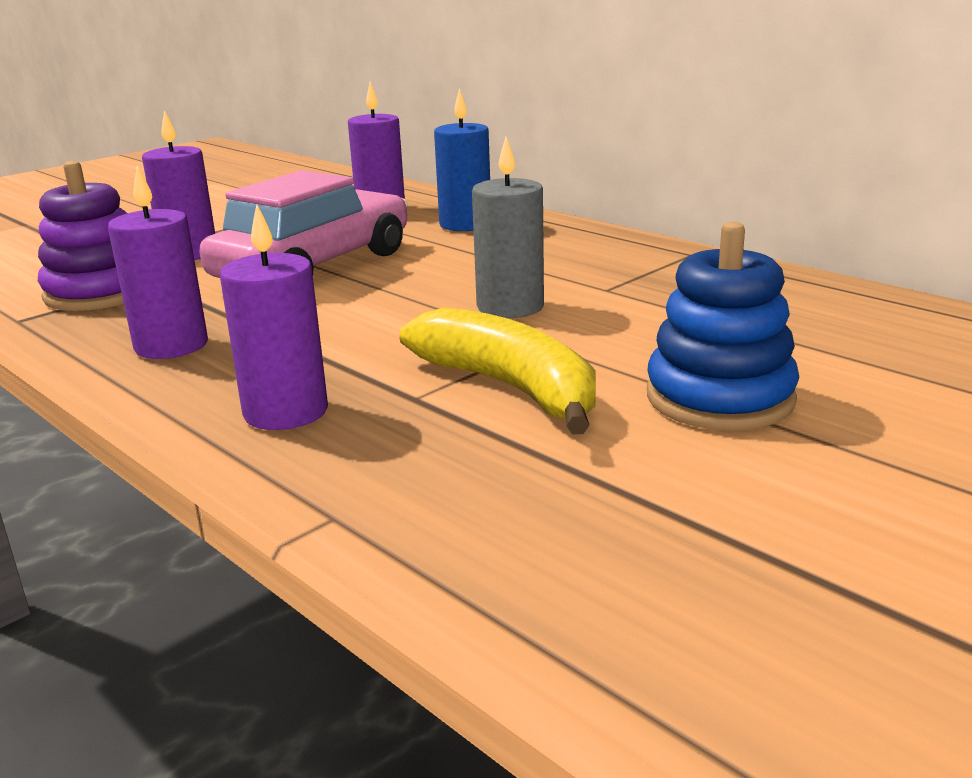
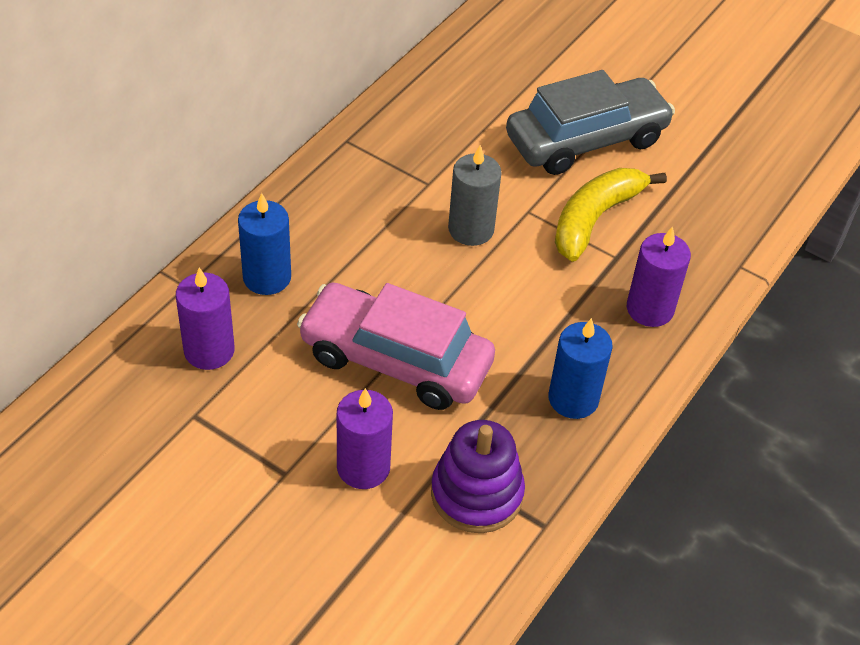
camera: 105 degrees left, 25 degrees up
purple candle [108,166,208,359] -> blue candle [549,318,613,419]
blue stacking toy [647,222,799,431] -> grey car [506,70,675,175]

